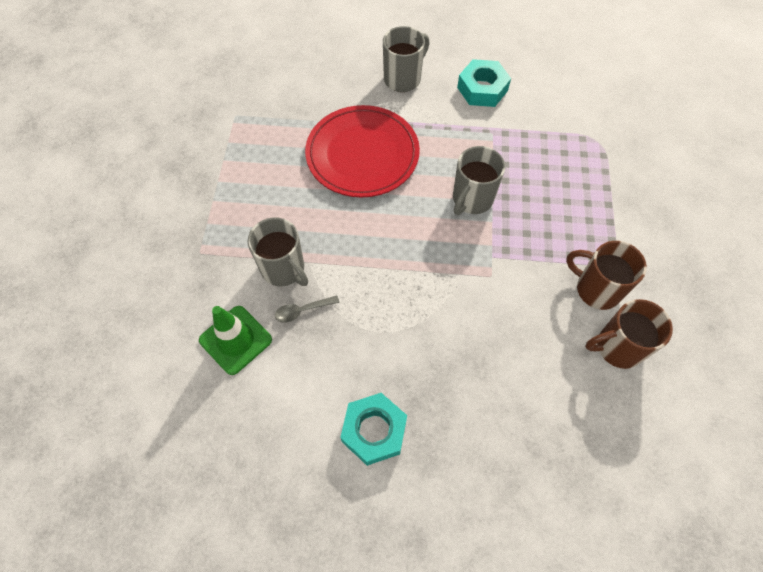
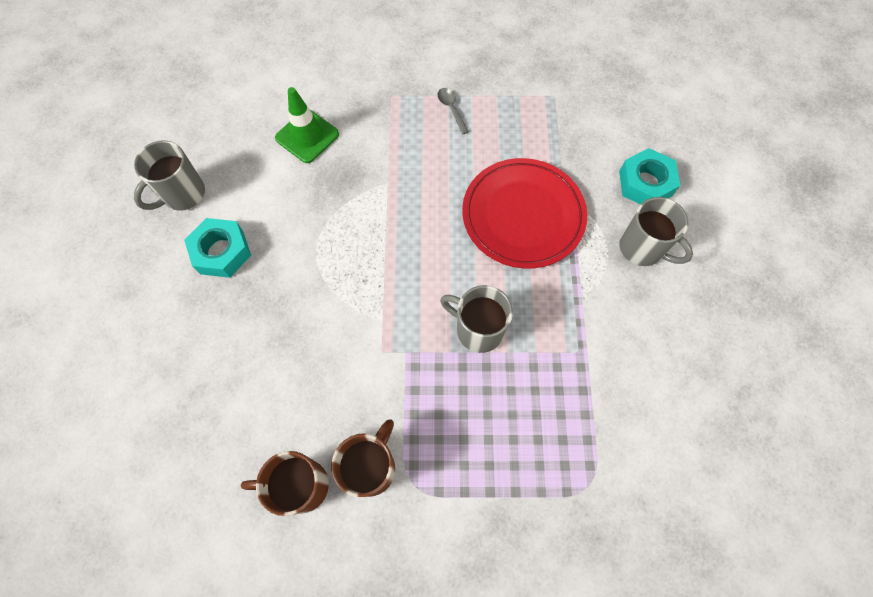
camera: 85 degrees right, 5 degrees up
grey mug [248,217,308,286] -> grey mug moved to [134,140,205,211]
grey spoon [275,296,339,323] -> grey spoon moved to [438,88,469,135]
turquoise nut [457,59,511,107] -> turquoise nut moved to [619,148,680,204]
brown mug [585,299,673,369] -> brown mug turned 75 degrees counterclockwise [241,451,329,516]

